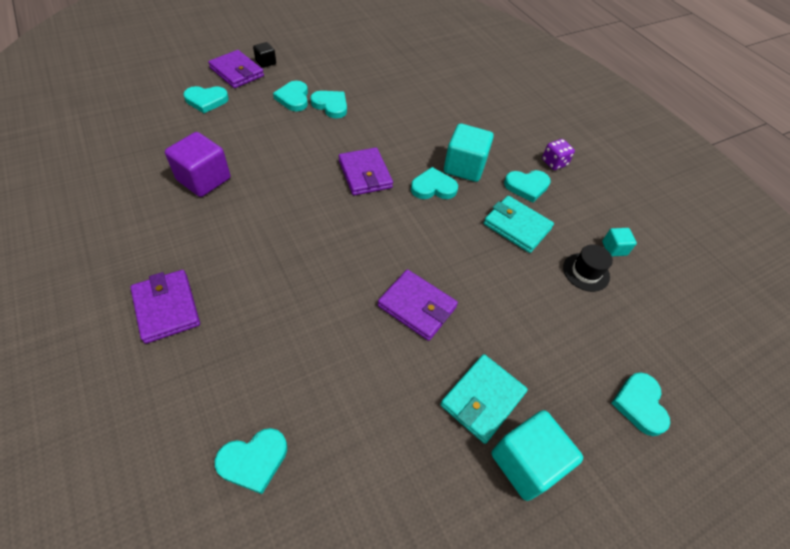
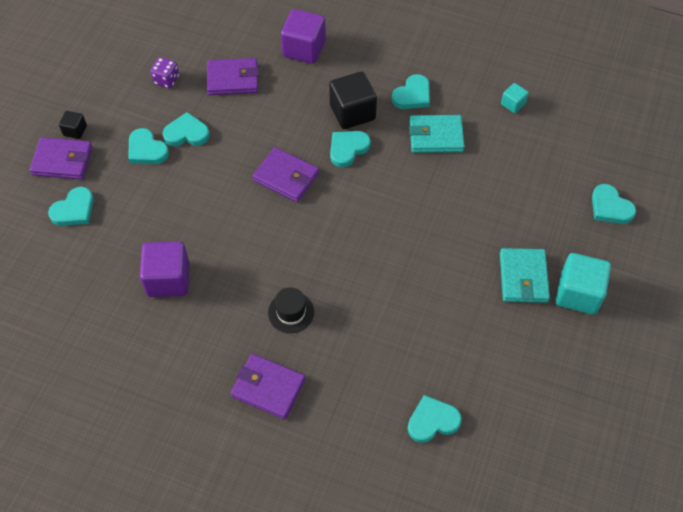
camera: 35 degrees left, 5 degrees up
turquoise heart [215,428,287,494] -> turquoise heart turned 135 degrees counterclockwise [408,395,462,443]
purple wallet [378,270,458,341] -> purple wallet moved to [207,58,259,95]
turquoise cube [444,124,494,182] -> black cube [329,72,377,129]
purple dice [542,139,575,170] -> purple dice moved to [150,57,179,88]
black hat [563,244,613,292] -> black hat moved to [268,287,314,333]
none -> purple cube [281,9,326,64]

